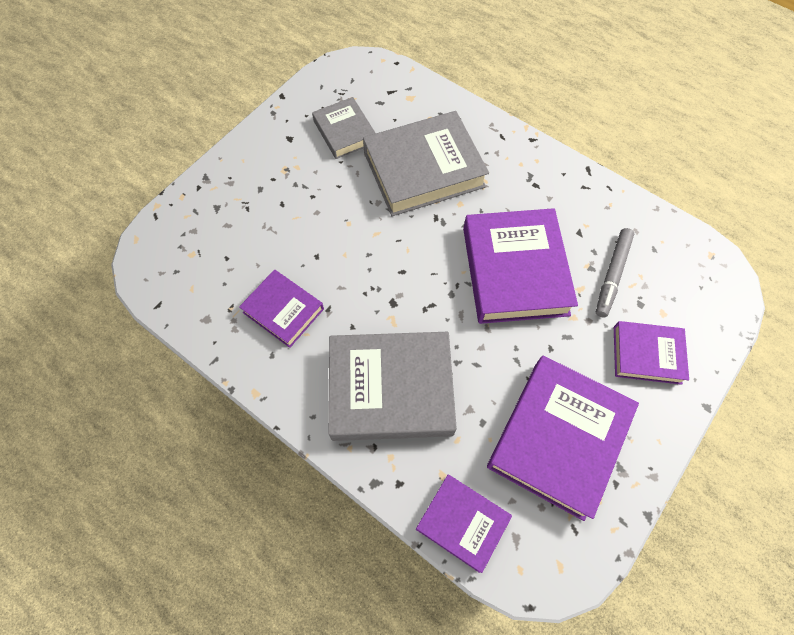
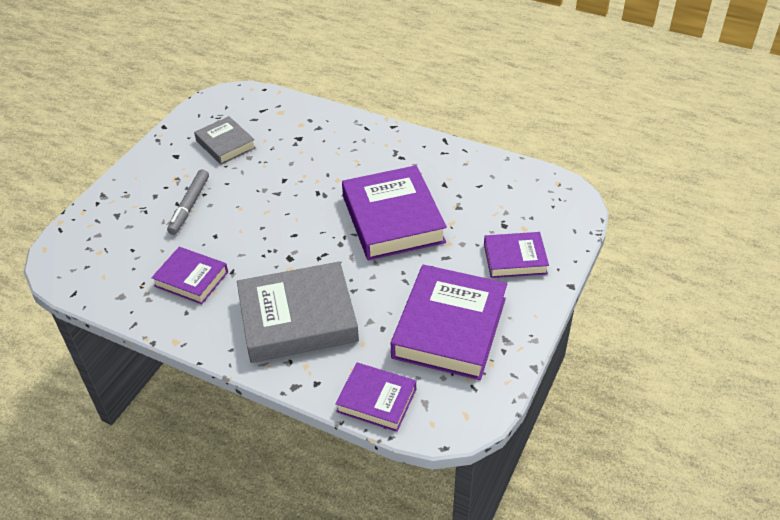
camera: 10 degrees left, 20 degrees down
grey book [363,111,489,216] -> none
grey marker [596,228,634,317] -> grey marker moved to [167,169,209,235]

